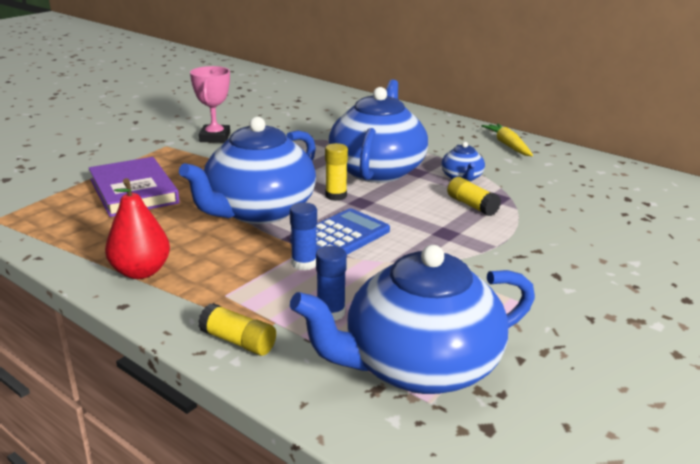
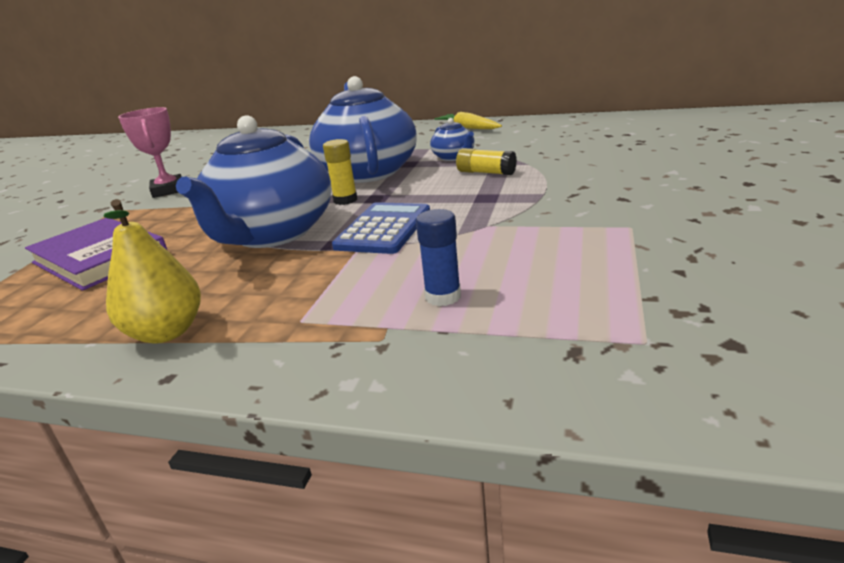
camera: 20 degrees left, 0 degrees up
red pear [105,178,170,279] -> yellow pear [104,199,201,344]
yellow glue stick [198,303,276,356] -> none
blue glue stick [290,203,317,271] -> none
blue teapot [290,245,535,394] -> none

